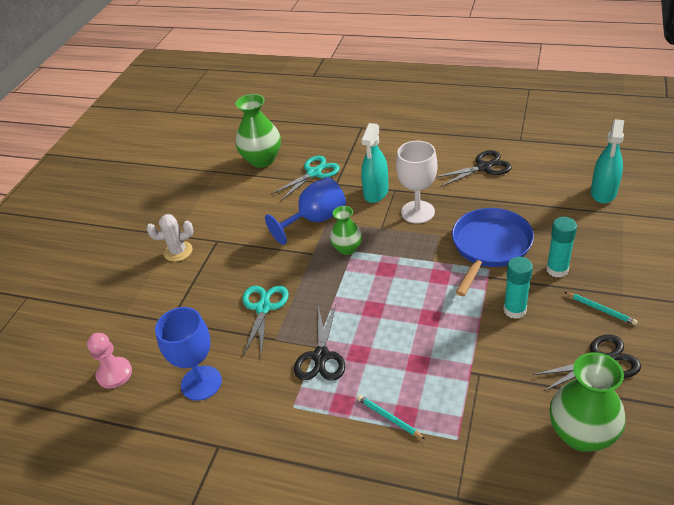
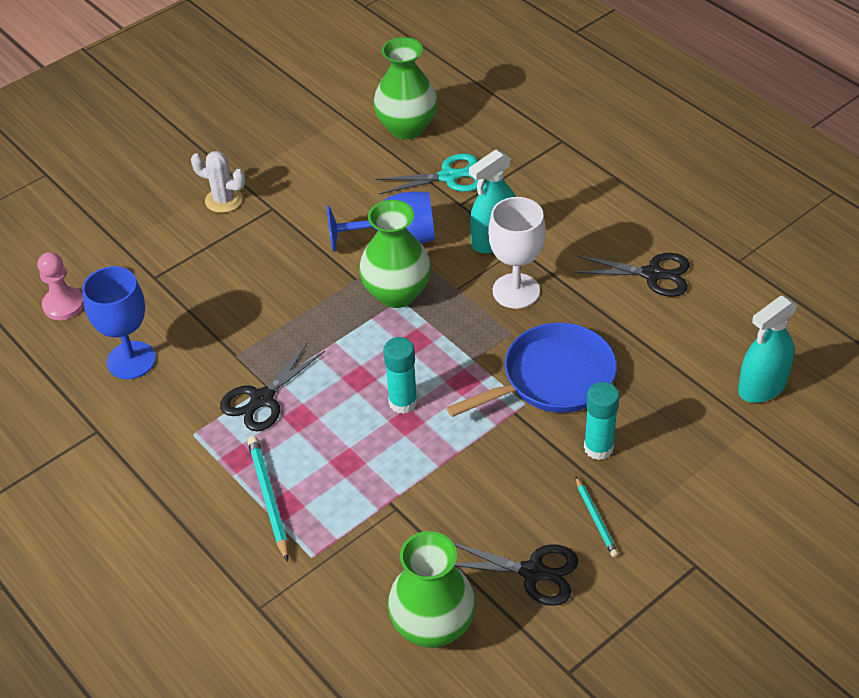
camera: 30 degrees right, 5 degrees up
turquoise scissors [243,286,289,357] -> none
green vase [330,206,362,255] -> green vase [359,200,431,308], size x1.65
turquoise pencil [357,395,425,439] -> turquoise pencil [247,436,289,562], size x1.58
turquoise glue stick [503,257,533,319] -> turquoise glue stick moved to [383,337,418,414]

